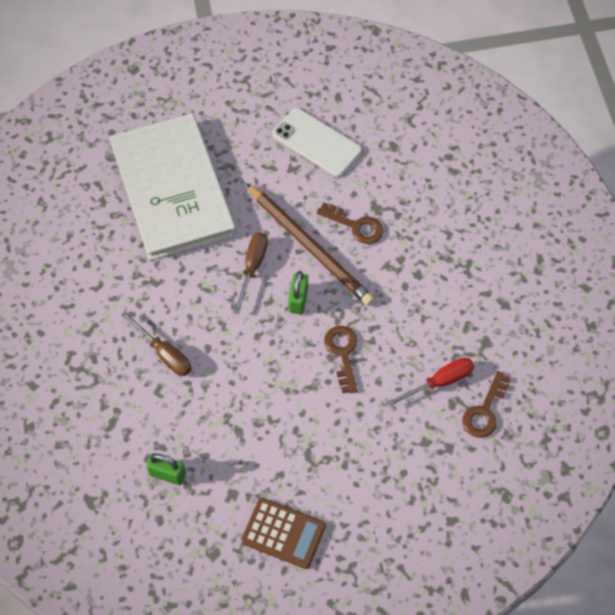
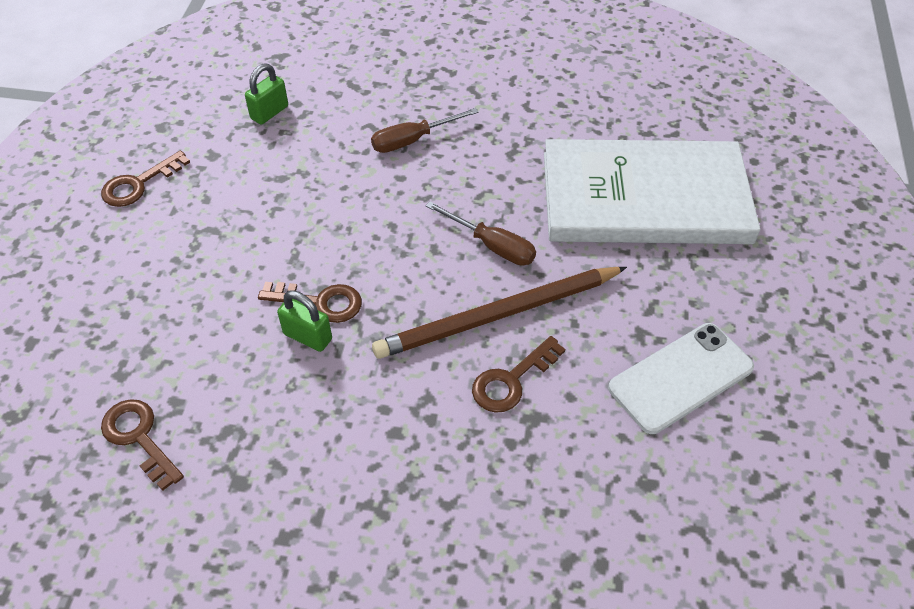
camera: 110 degrees right, 10 degrees down
brown calculator [241,498,326,569] -> brown key [101,150,190,207]
green padlock [288,271,308,314] -> green padlock moved to [277,290,332,352]
red screwdriver [387,358,474,406] -> none

